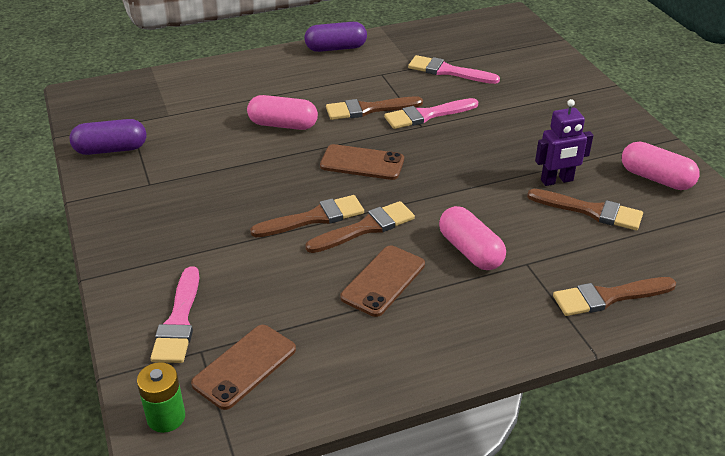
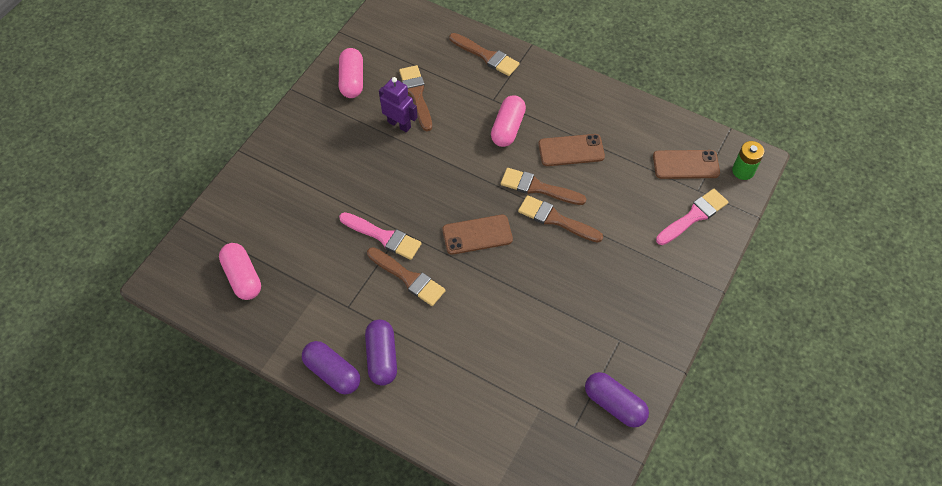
camera: 130 degrees left, 20 degrees up
pink capsule [247,95,318,130] -> pink capsule moved to [219,243,261,300]
brown phone [320,144,404,180] -> brown phone turned 75 degrees counterclockwise [442,215,513,255]
pink brush [408,55,500,84] -> none
none -> purple capsule [365,320,397,386]

